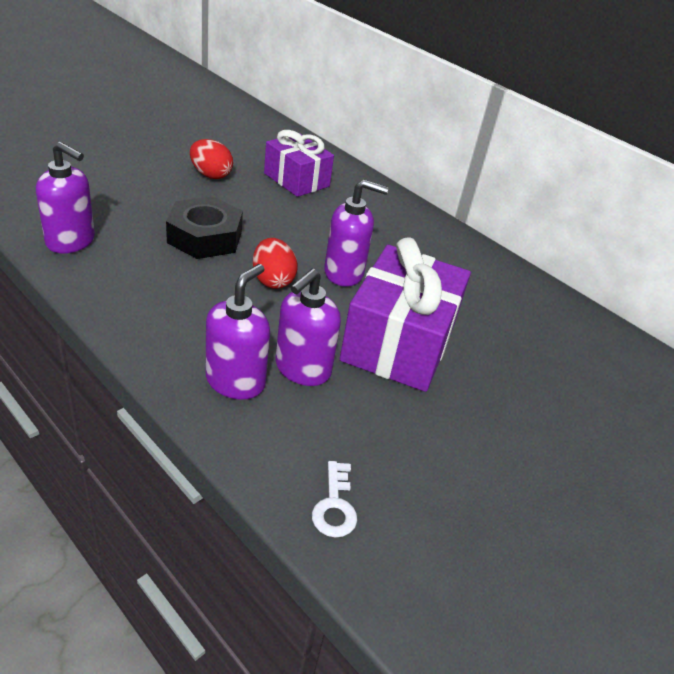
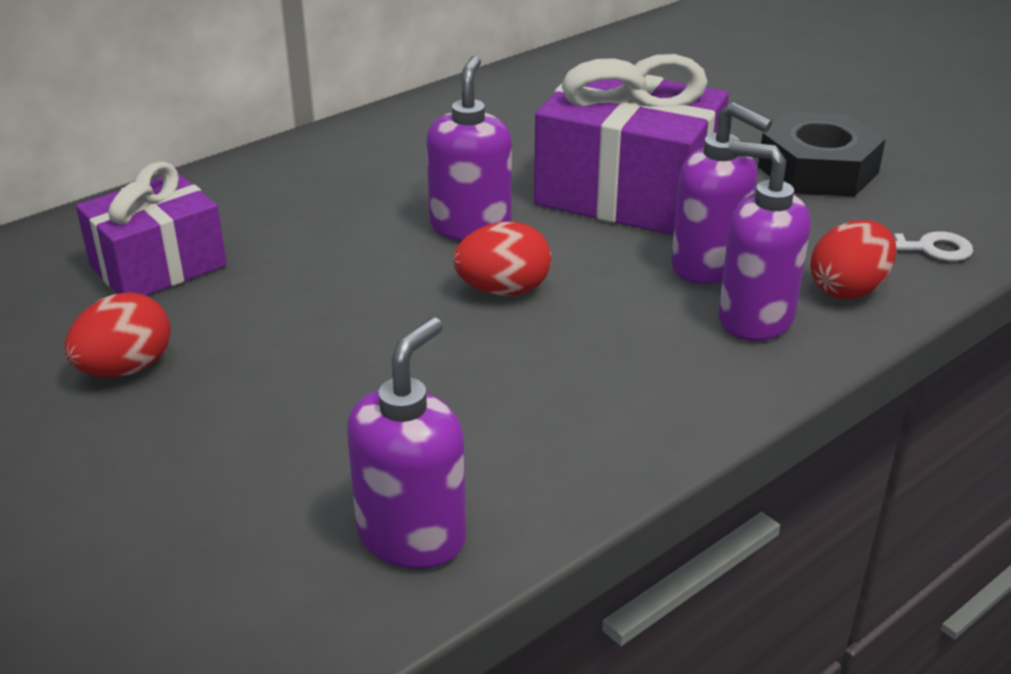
camera: 80 degrees left, 5 degrees down
black nut [166,196,243,259] -> black nut moved to [758,112,886,197]
none -> red egg [810,220,896,299]

